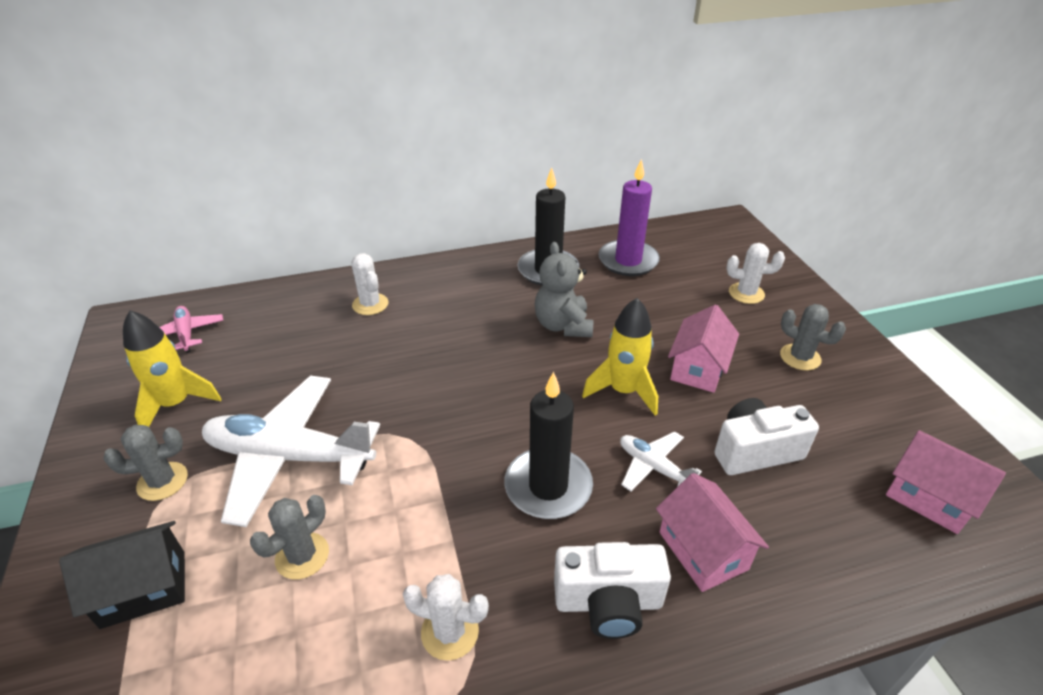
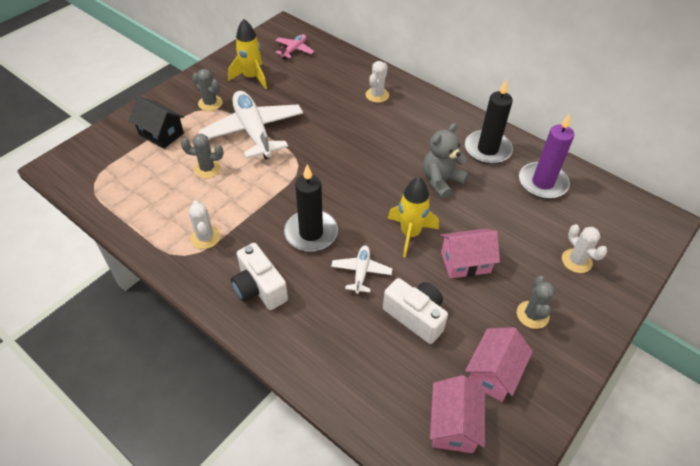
camera: 55 degrees right, 10 degrees up
pink house [656,473,769,592] -> pink house moved to [465,327,533,402]

